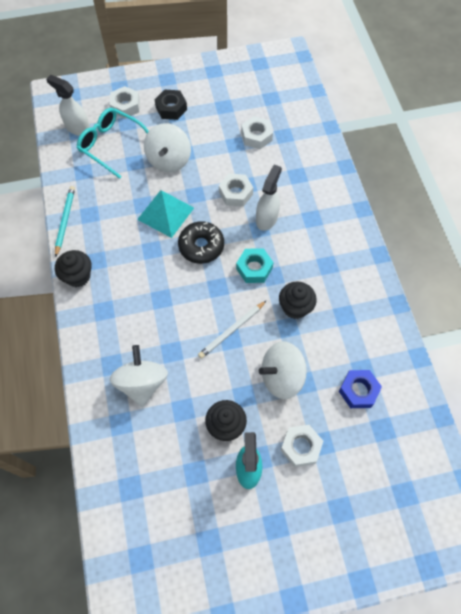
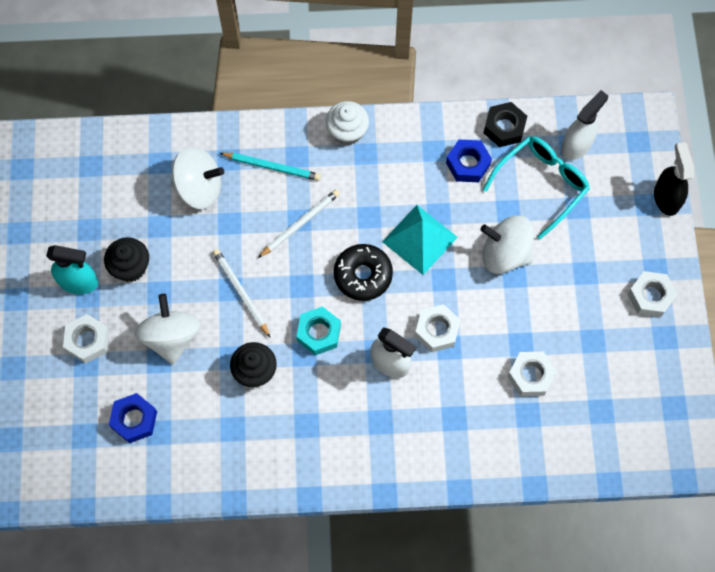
camera: 100 degrees right, 5 degrees up
turquoise pencil [55,186,75,257] -> turquoise pencil moved to [220,153,321,181]
black cupcake [55,250,92,287] -> white cupcake [326,101,369,146]
white nut [110,86,140,119] -> white nut moved to [628,271,678,317]
black nut [154,89,187,120] -> black nut moved to [484,102,527,147]
none -> white pencil [258,189,340,258]
none -> blue nut [446,140,492,182]
none -> black spray bottle [654,142,694,216]

